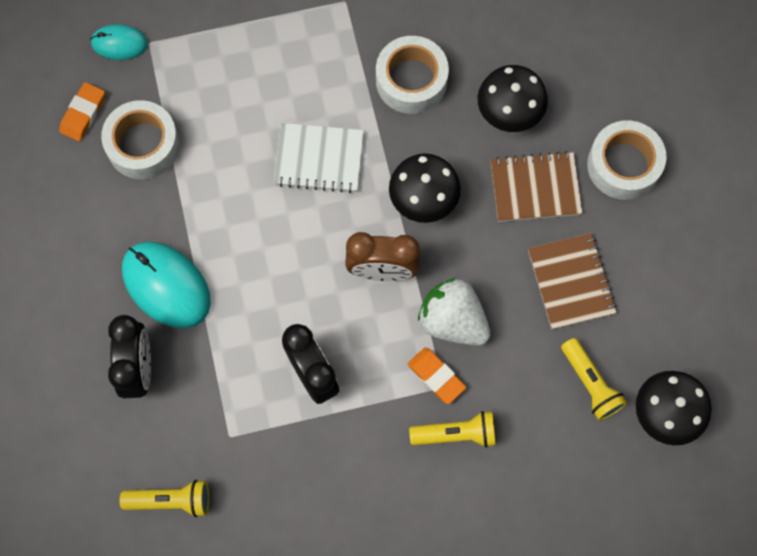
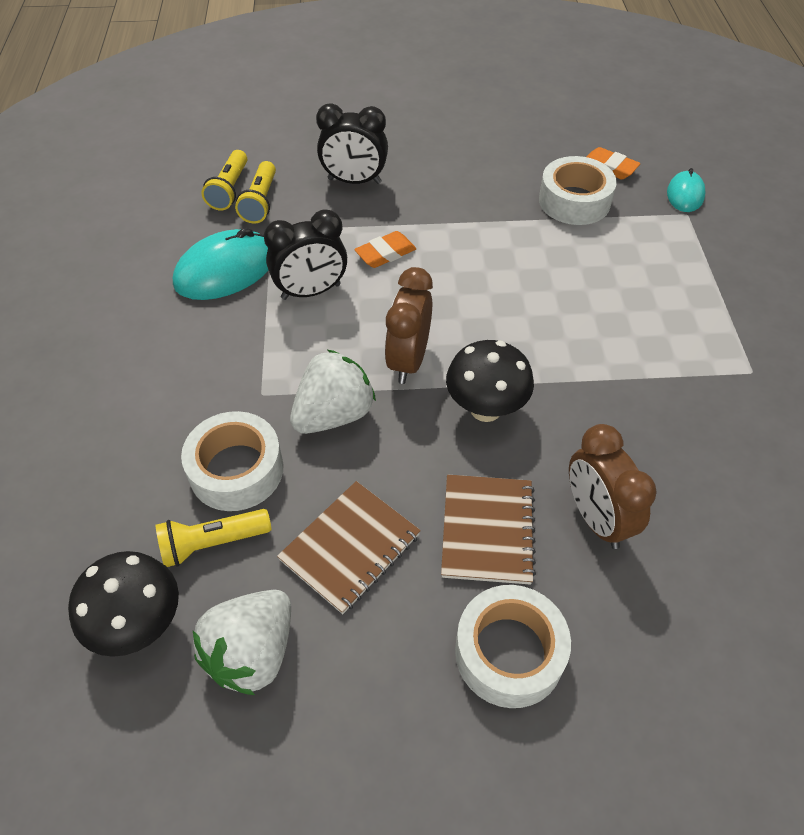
camera: 100 degrees right, 20 degrees down
turquoise mouse [122,242,211,328] -> turquoise mouse moved to [173,228,268,300]
white notebook [274,123,364,193] -> none
white tape [376,36,449,114] -> white tape moved to [181,411,283,511]
orange eraser [408,348,466,404] -> orange eraser moved to [354,231,416,268]
yellow flashlight [409,411,496,448] -> yellow flashlight moved to [235,161,276,224]
black mushroom [478,65,548,132] -> brown clock [569,424,657,549]
brown notebook [528,233,617,330] -> brown notebook turned 45 degrees counterclockwise [277,481,421,614]
none -> white strawberry [193,590,291,695]

